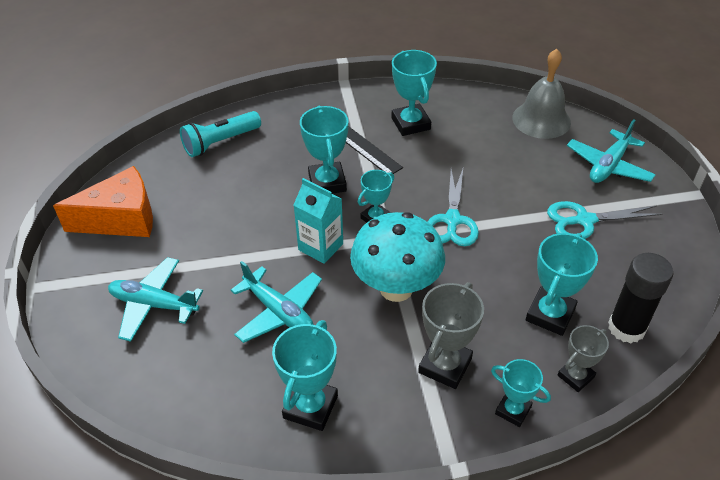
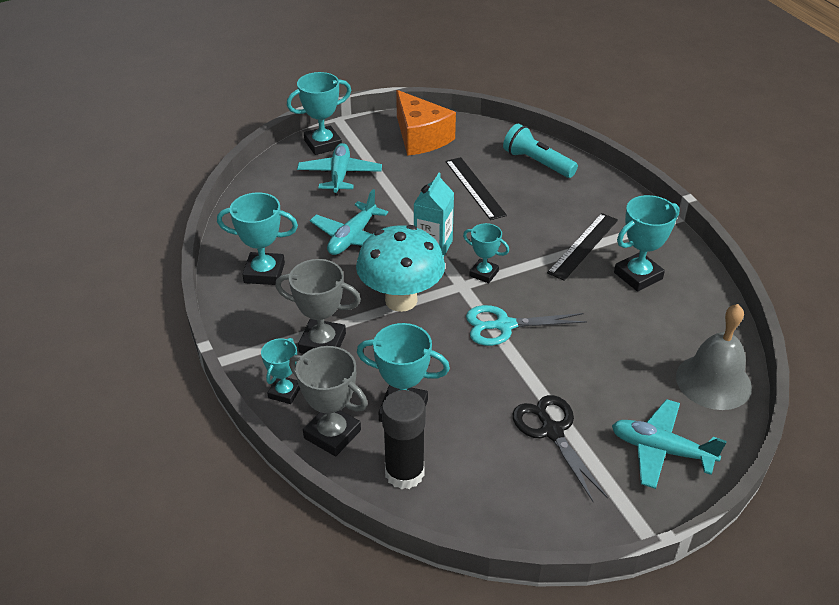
camera: 75 degrees right, 5 degrees down
turquoise trophy [300,105,349,194] -> turquoise trophy moved to [287,72,351,155]
turquoise scissors [547,201,662,239] -> black scissors [512,395,608,502]
grey trophy [558,325,609,392] -> grey trophy [289,346,368,457], size x1.57
none -> black ruler [445,157,507,220]

